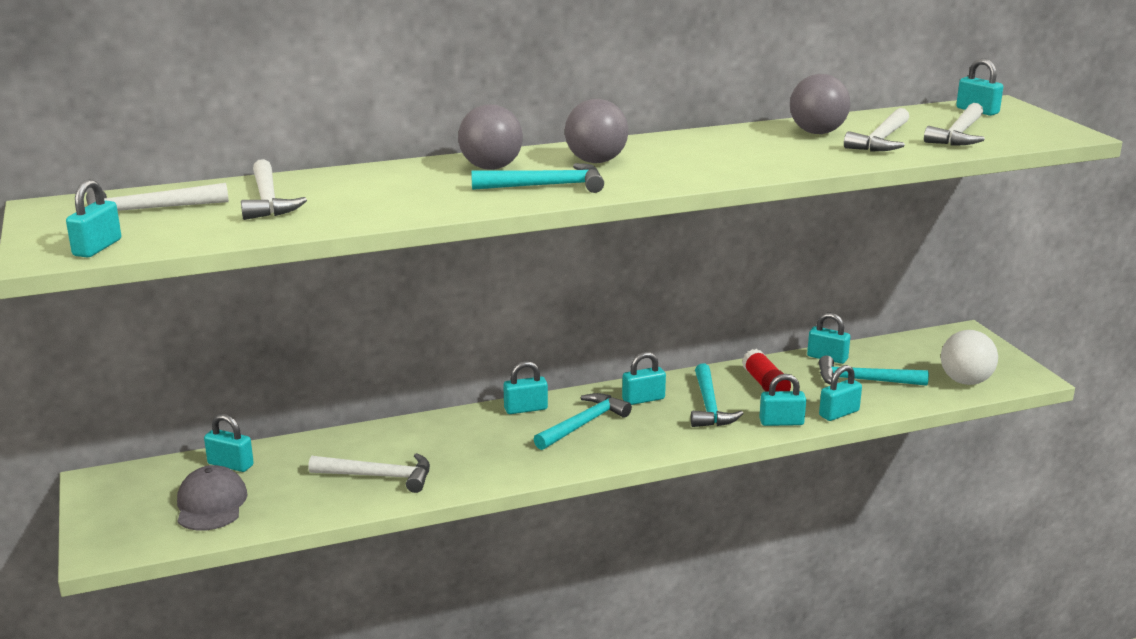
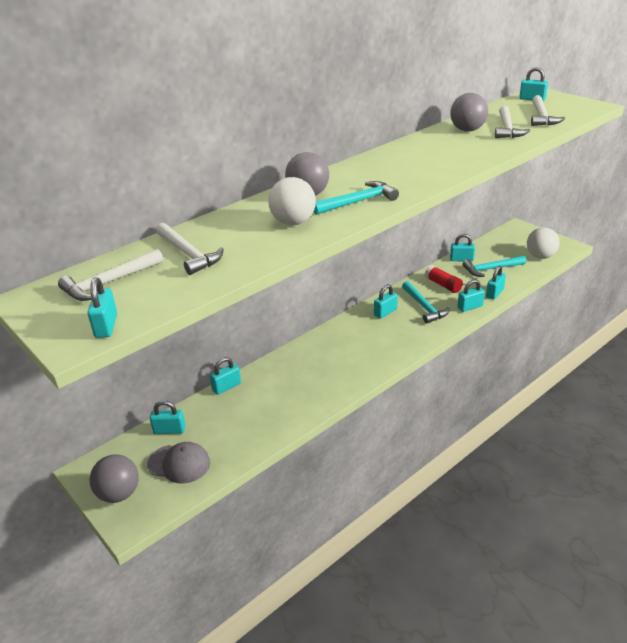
camera: 20 degrees left, 10 degrees up
grey cap [177,465,248,531] -> grey cap turned 135 degrees clockwise [147,442,210,484]
white hammer [309,453,430,493] -> none
turquoise padlock [503,361,548,414] -> turquoise padlock moved to [210,357,241,395]
turquoise hammer [534,393,632,450] -> none
grey ball [565,99,628,163] -> grey ball moved to [89,455,139,503]
none -> white ball [268,177,316,225]

